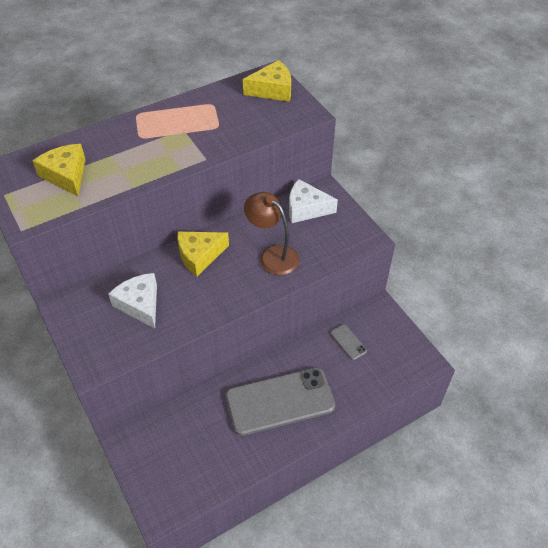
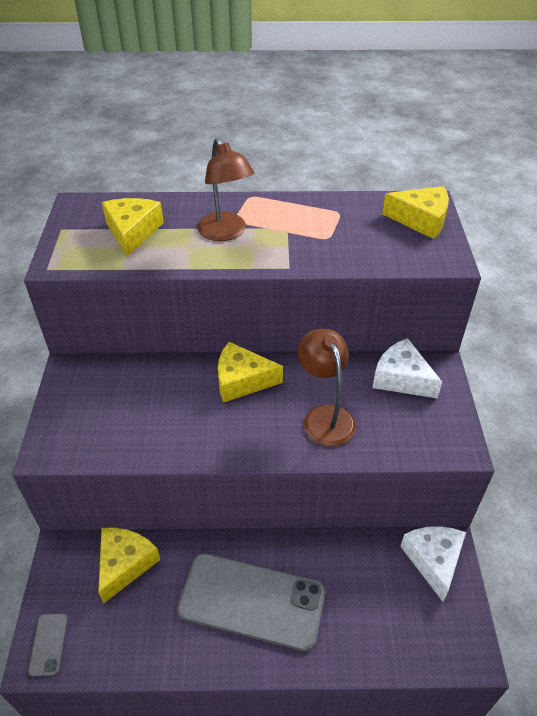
camera: 30 degrees right, 5 degrees down
white cheese [108,273,157,329] -> white cheese moved to [400,526,466,602]
grey phone [330,324,367,360] -> grey phone moved to [28,613,68,676]
none -> yellow cheese [98,527,160,604]
none -> brown lamp [197,138,254,241]

